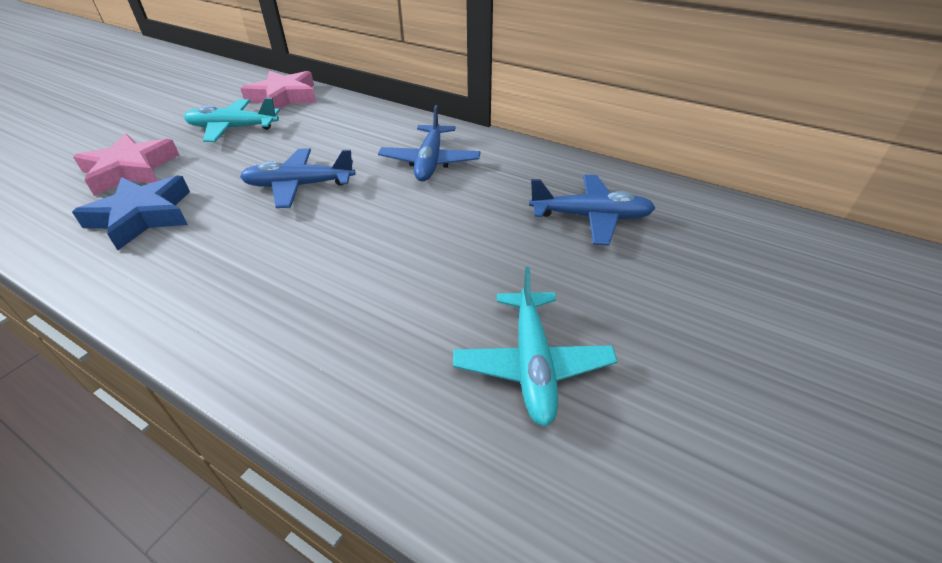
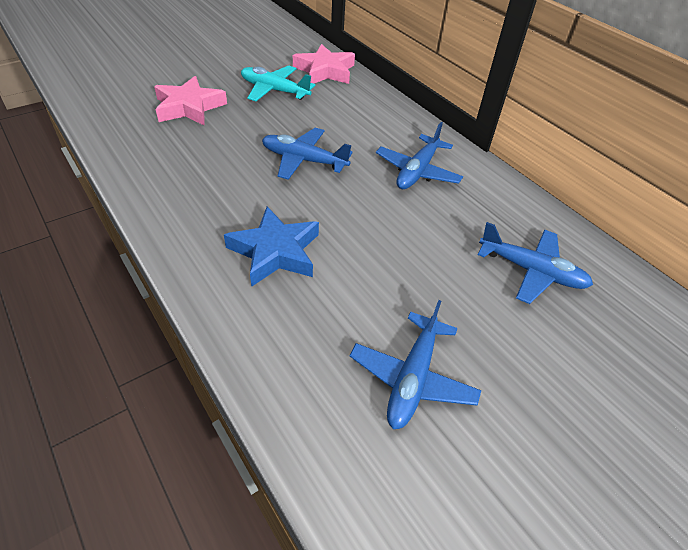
camera: 20 degrees right, 5 degrees up
blue star [72,175,190,250] -> blue star moved to [224,206,319,287]
turquoise plane [453,267,618,427] -> blue plane [350,300,481,429]

